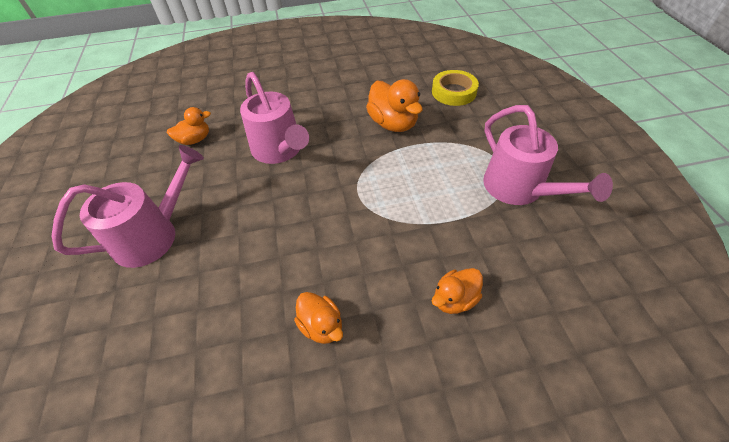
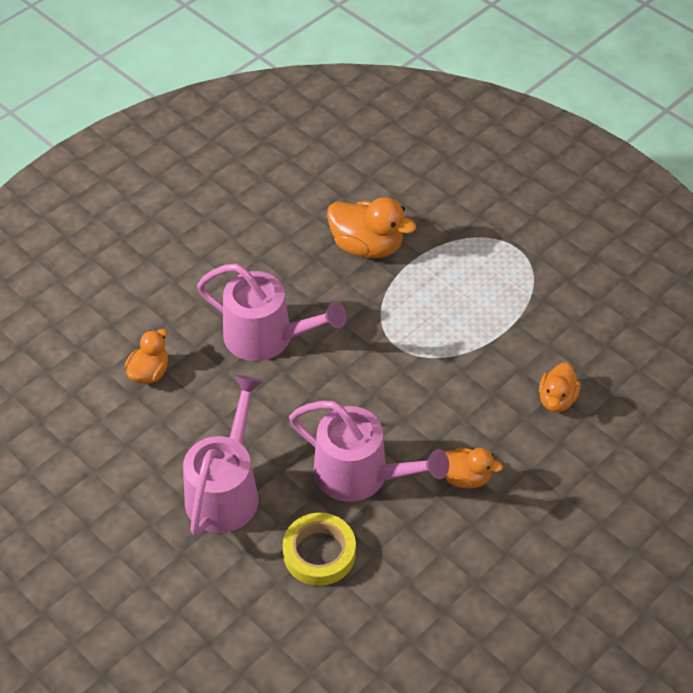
camera: 35 degrees left, 0 degrees up
yellow tape [432,70,479,106] -> yellow tape moved to [283,513,356,586]
pink watering can [483,105,613,205] -> pink watering can moved to [289,400,449,502]

